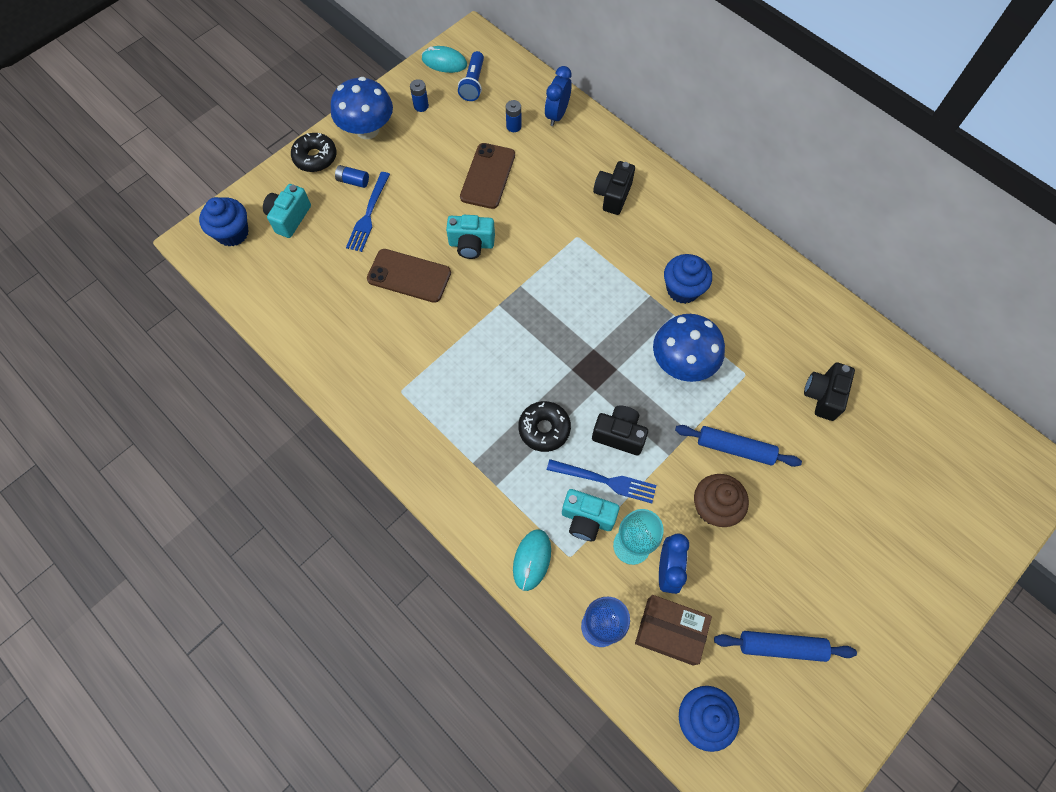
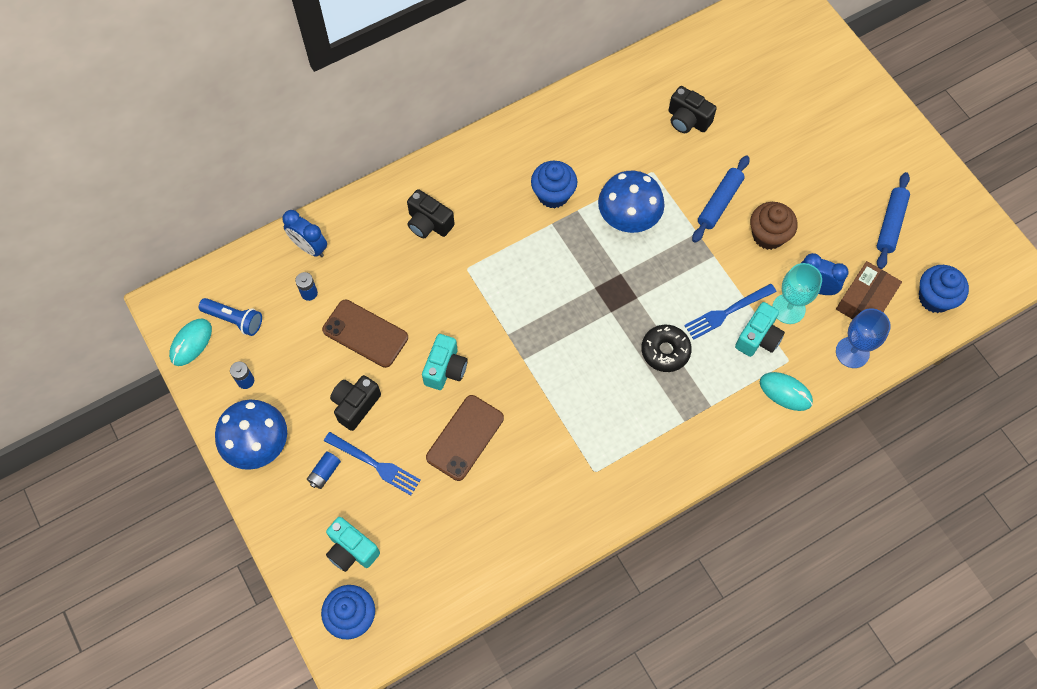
camera: 75 degrees left, 0 degrees up
black donut [291,133,337,172] -> none
blue fork [547,459,656,503] -> blue fork turned 150 degrees counterclockwise [684,283,776,340]
black camera [592,405,648,455] -> black camera moved to [330,375,381,431]

